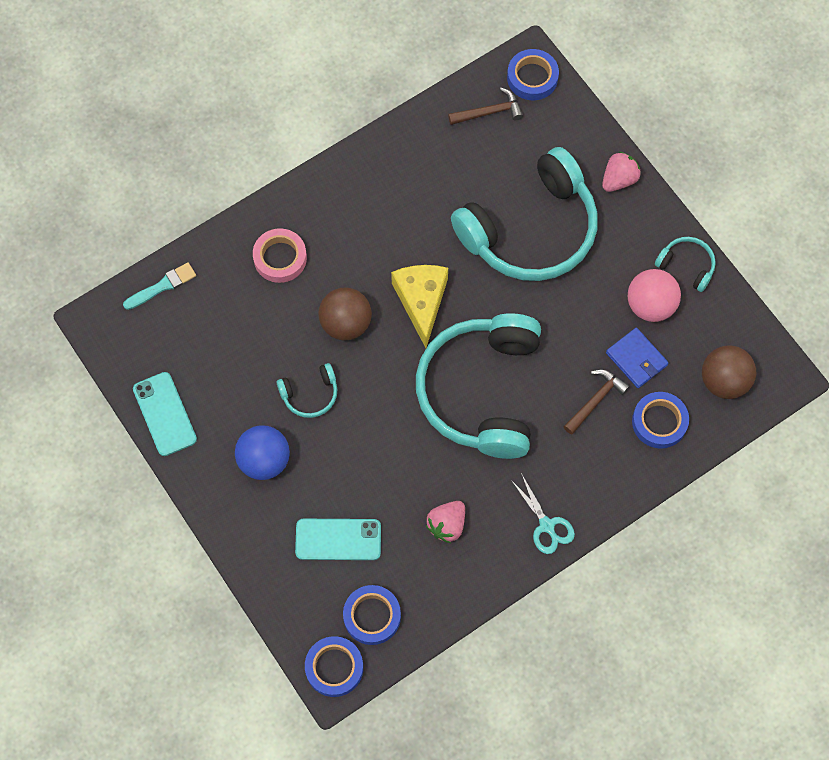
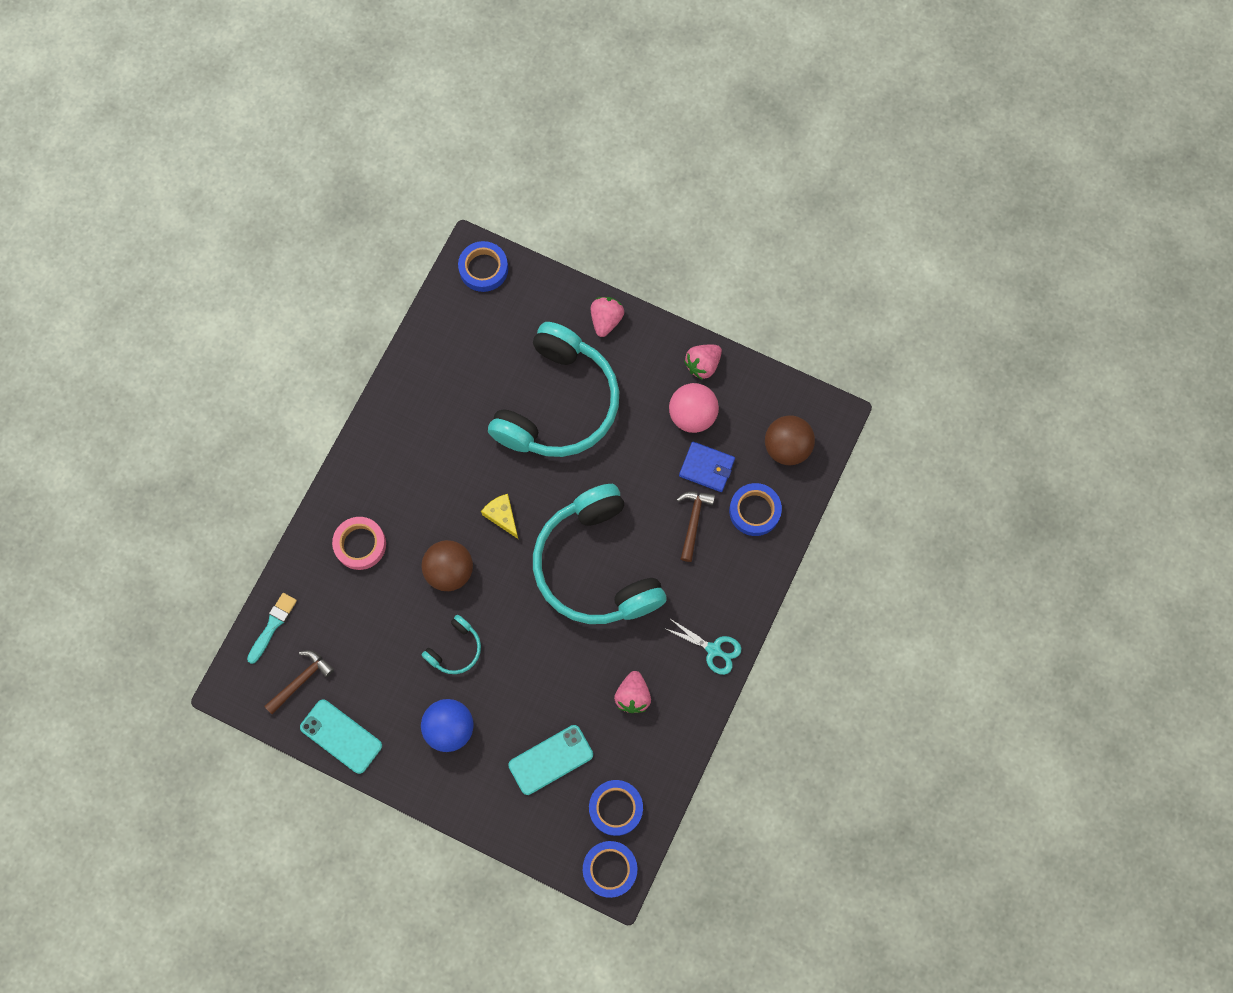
camera: 30 degrees left, 5 degrees up
yellow cheese [391,265,448,348] -> yellow cheese [481,494,518,539], size x0.59
brown hammer [448,88,523,125] -> brown hammer moved to [264,650,334,714]
turquoise headphones [655,237,716,292] -> pink strawberry [684,345,722,380]

